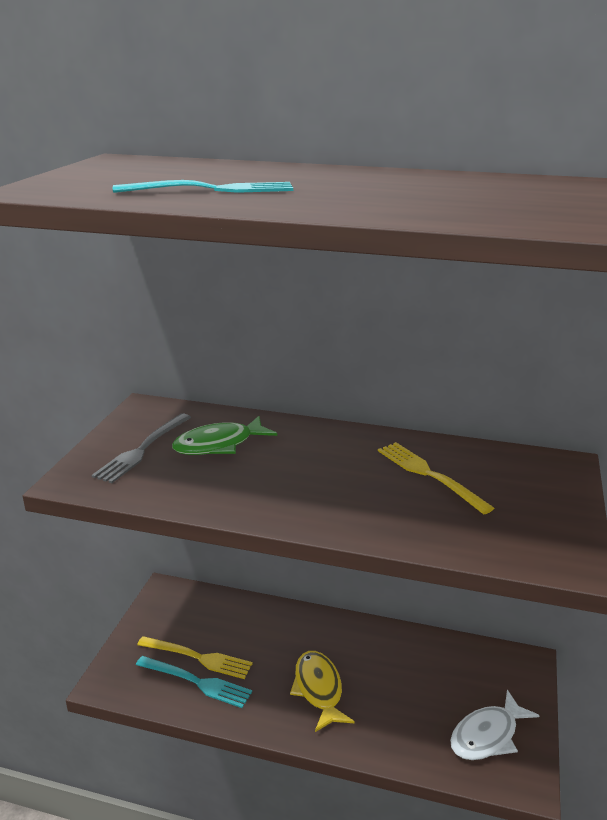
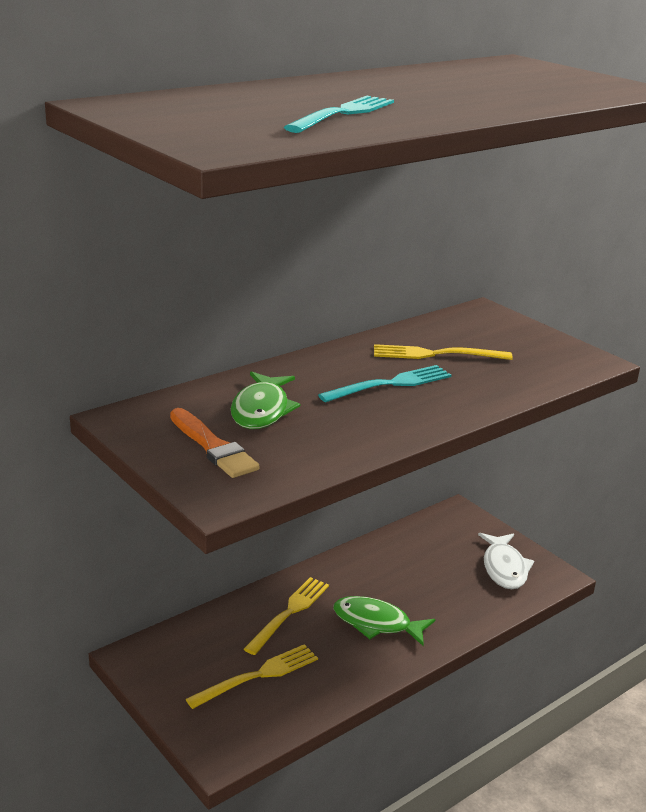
camera: 55 degrees left, 0 degrees up
grey fork [92,413,191,483] -> orange brush [170,408,259,478]
turquoise fork [136,656,252,708] -> turquoise fork moved to [318,365,452,402]
yellow fish [290,651,355,732] -> green fish [333,596,435,646]
none -> yellow fork [244,577,329,655]

